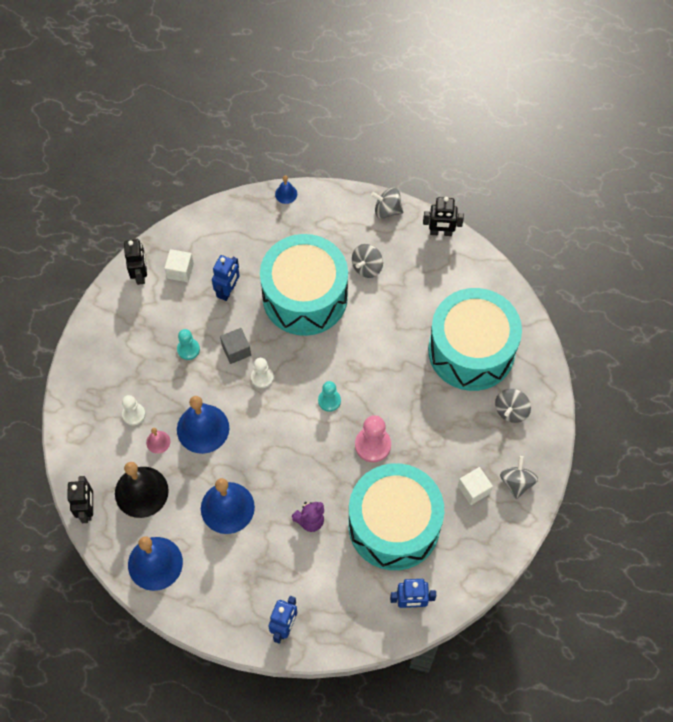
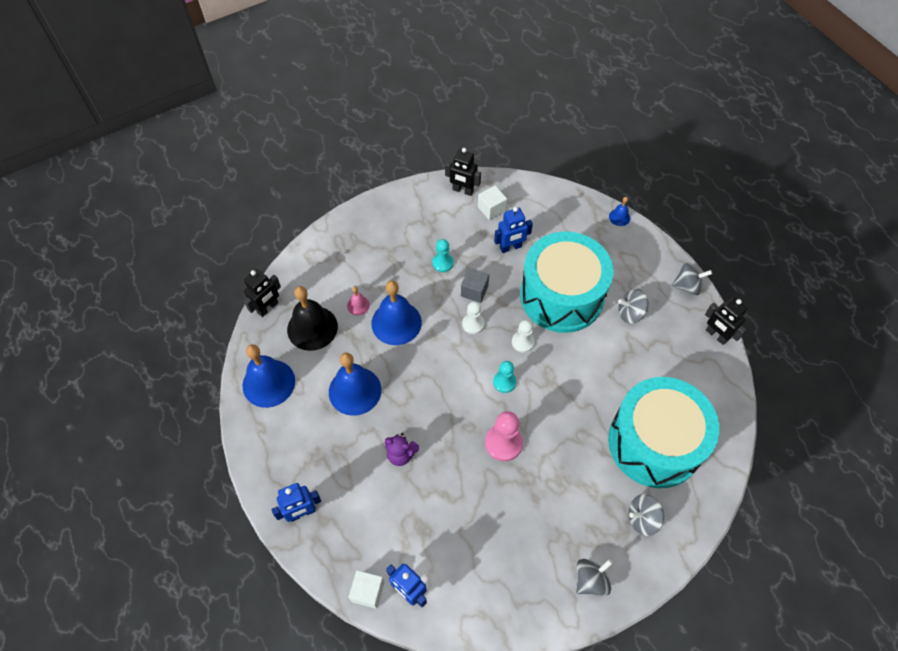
camera: 45 degrees right, 5 degrees down
white pawn [122,395,146,426] -> white pawn moved to [512,320,534,353]
black robot [124,239,147,285] -> black robot turned 75 degrees clockwise [445,148,481,196]
turquoise drum [348,463,444,570] -> none
grey spinning top [371,188,403,219] -> grey spinning top turned 120 degrees clockwise [672,262,712,295]
white cube [458,467,493,505] -> white cube moved to [348,570,384,609]

